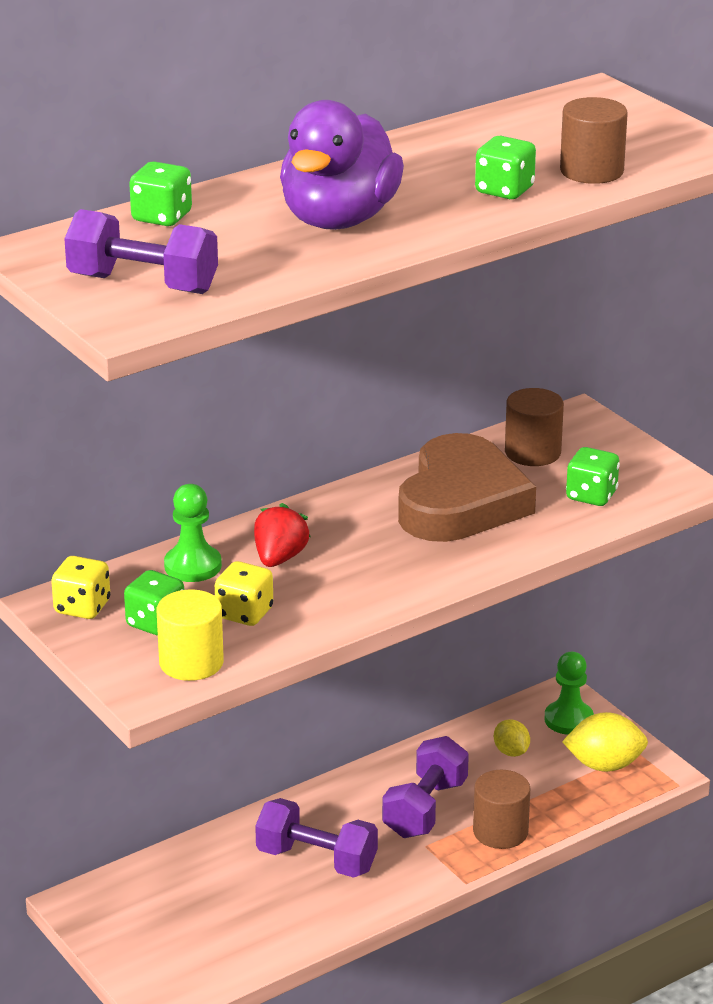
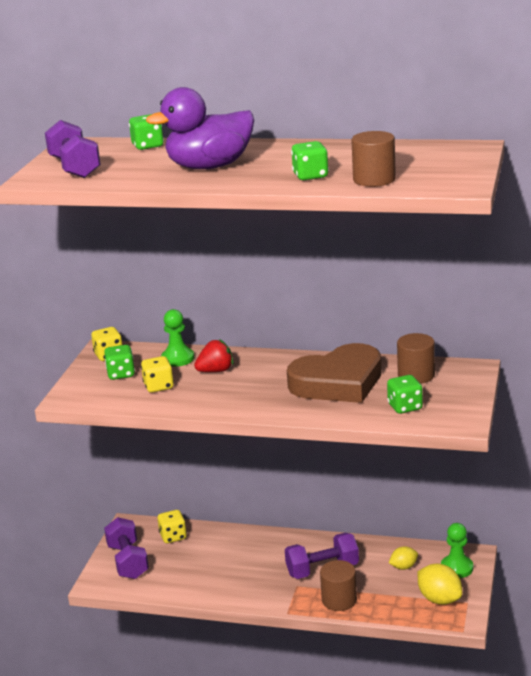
camera: 50 degrees right, 5 degrees down
yellow cylinder [157,589,224,681] -> none
purple dumbbell [255,798,378,878] -> purple dumbbell moved to [104,517,149,579]
yellow lemon [494,719,530,757] -> yellow lemon turned 45 degrees clockwise [389,546,418,570]
none -> yellow dice [158,510,187,543]

